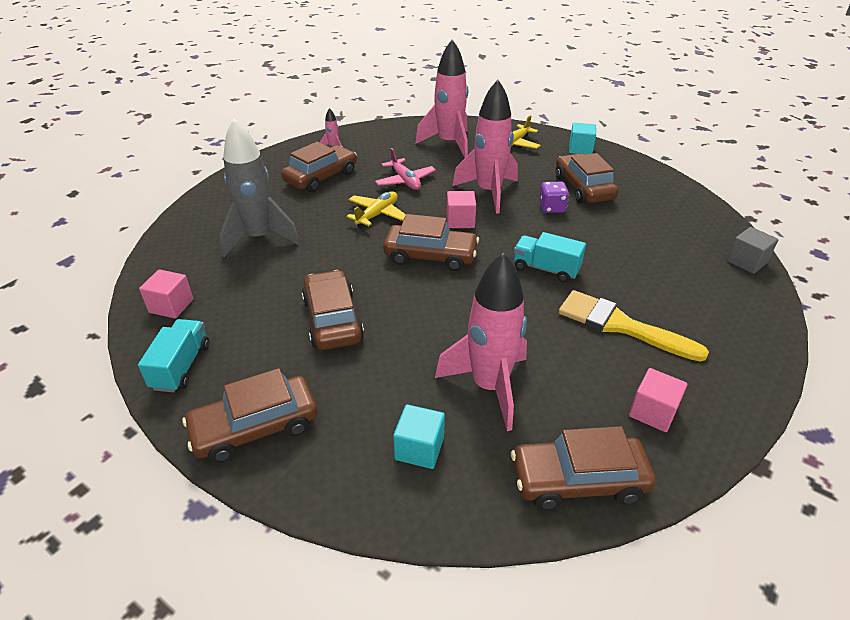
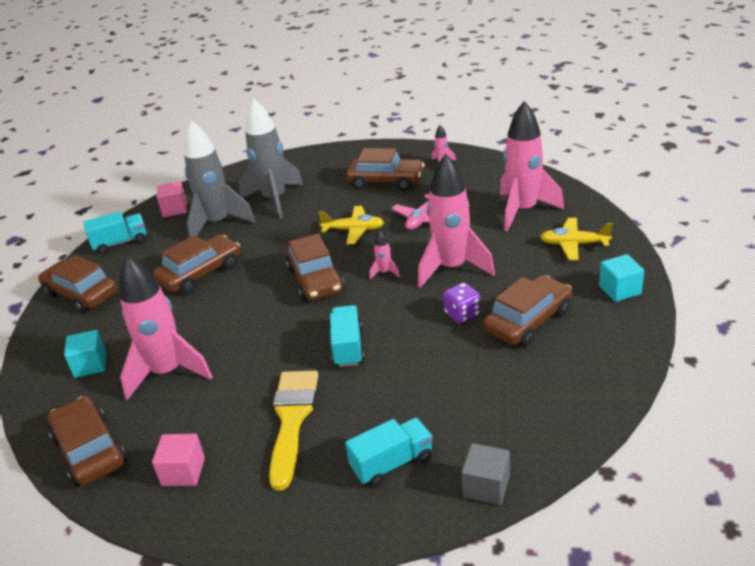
camera: 65 degrees right, 5 degrees down
pink cube [446,191,476,228] -> pink rocket [369,230,400,279]
none -> grey rocket [184,120,255,237]
none -> turquoise truck [345,418,433,487]

